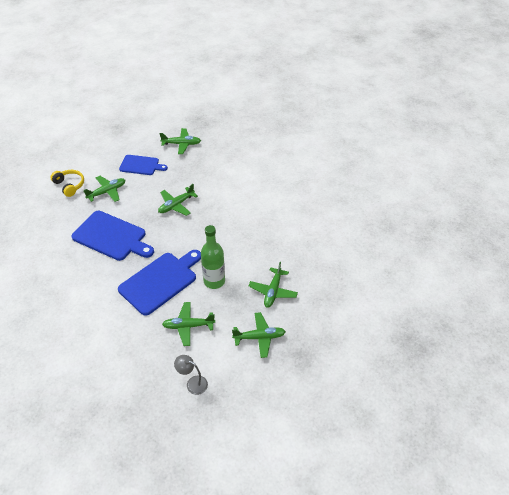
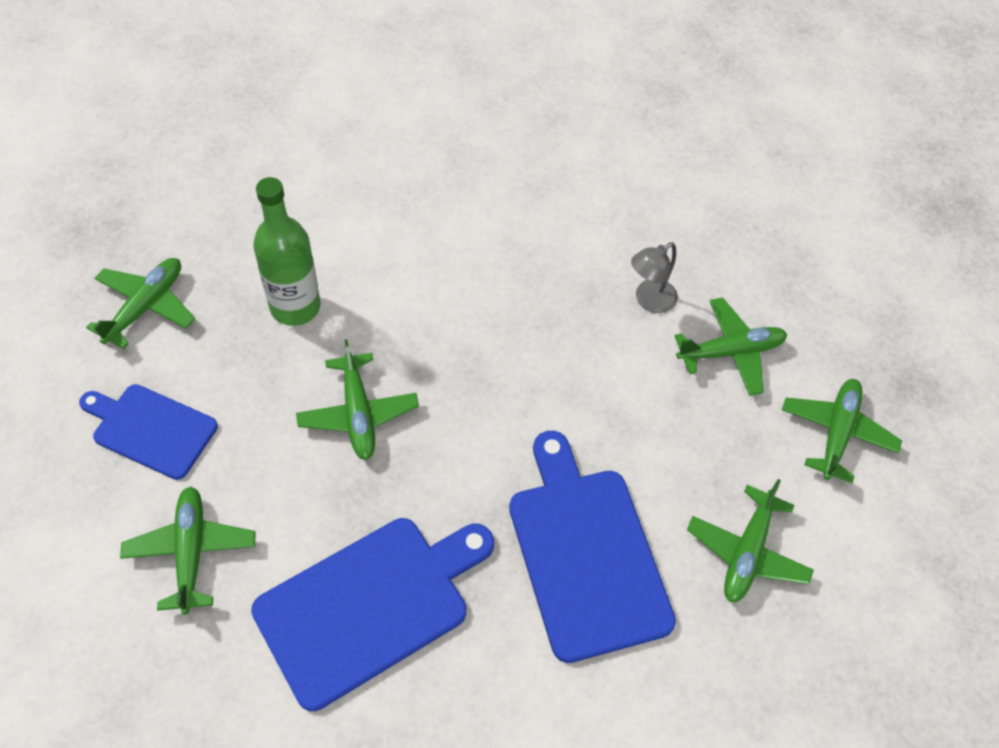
camera: 65 degrees left, 10 degrees up
yellow headphones [50,170,84,197] -> none
blue cutting board [119,155,168,175] -> blue cutting board turned 105 degrees counterclockwise [79,384,218,480]
grey lamp [174,355,208,395] -> grey lamp moved to [631,242,678,313]
green bottle [201,225,225,289] -> green bottle moved to [253,177,321,326]
green plane [249,262,298,308] -> green plane turned 60 degrees counterclockwise [674,297,787,396]

